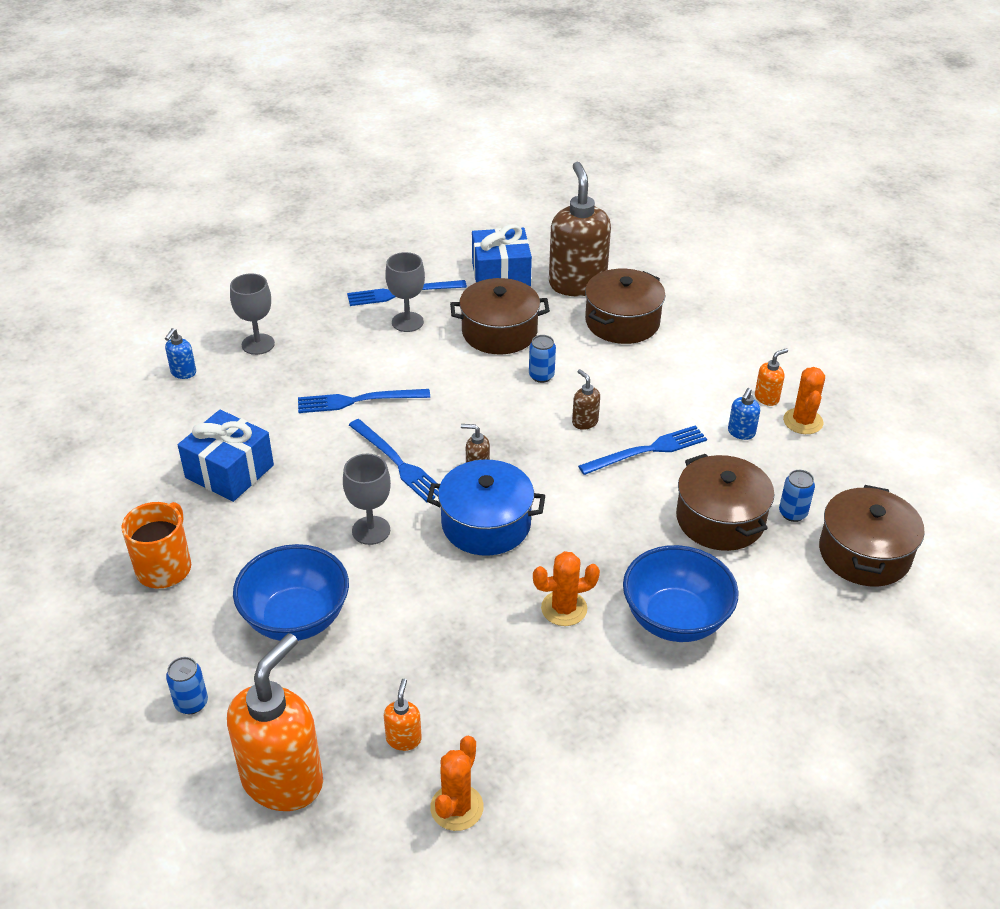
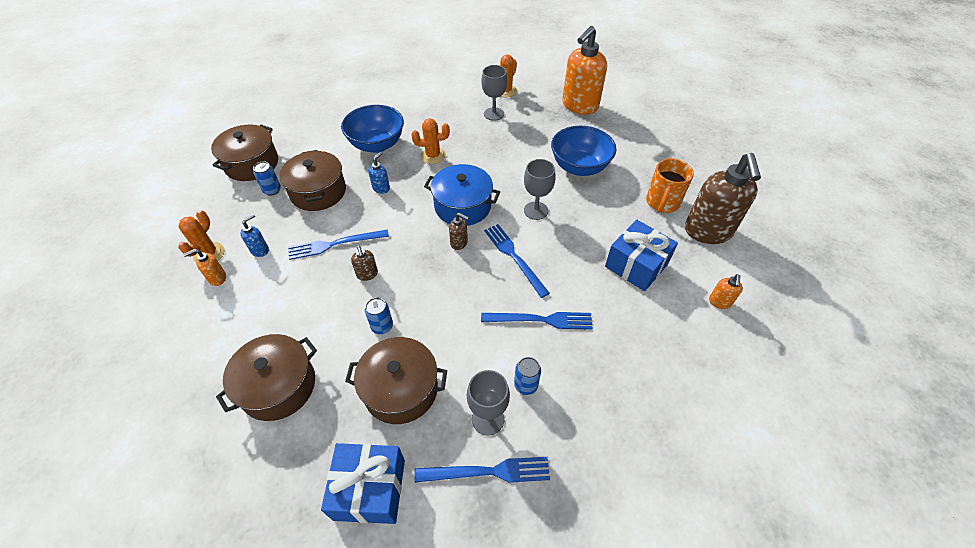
camera: 170 degrees left, 10 degrees up
blue soap dispenser [165,328,196,379] -> blue soap dispenser moved to [368,152,390,194]
blue can [166,657,208,714] -> blue can moved to [514,357,541,395]
grey goblet [230,273,275,355] -> grey goblet moved to [481,65,507,121]
orange soap dispenser [384,679,422,751] -> orange soap dispenser moved to [709,274,743,309]
brown soap dispenser [549,162,611,296] -> brown soap dispenser moved to [685,153,761,244]

